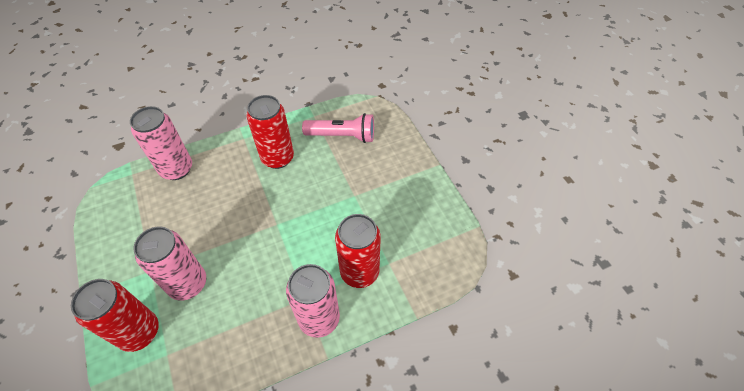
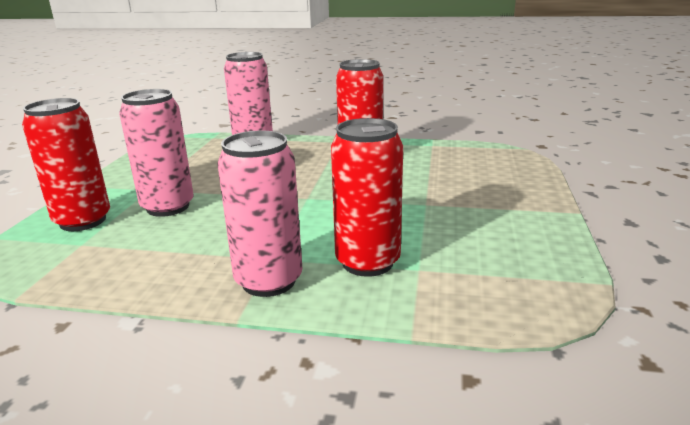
camera: 35 degrees right, 30 degrees down
pink flashlight [302,113,374,143] -> none

